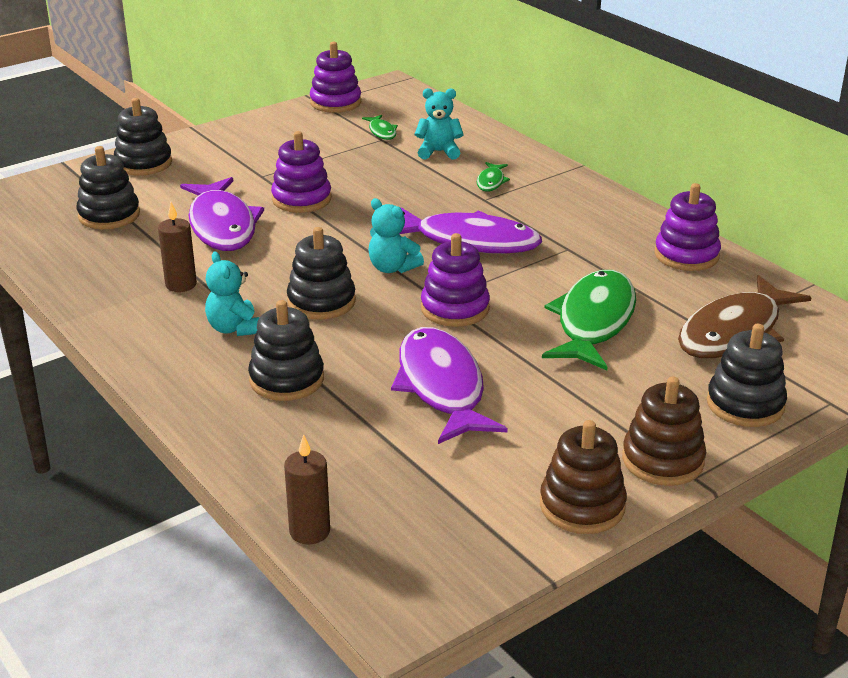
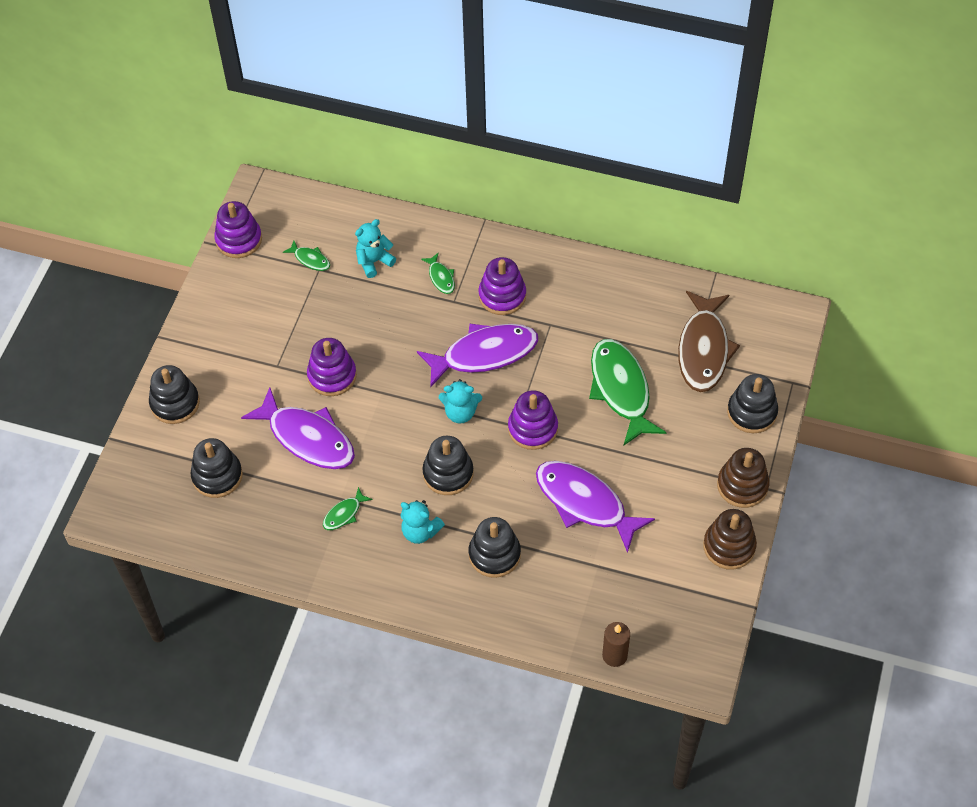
camera: 35 degrees left, 25 degrees up
brown candle [158,202,197,292] -> green fish [323,487,372,530]
purple stacking toy [655,183,721,271] -> purple stacking toy moved to [479,257,526,315]

